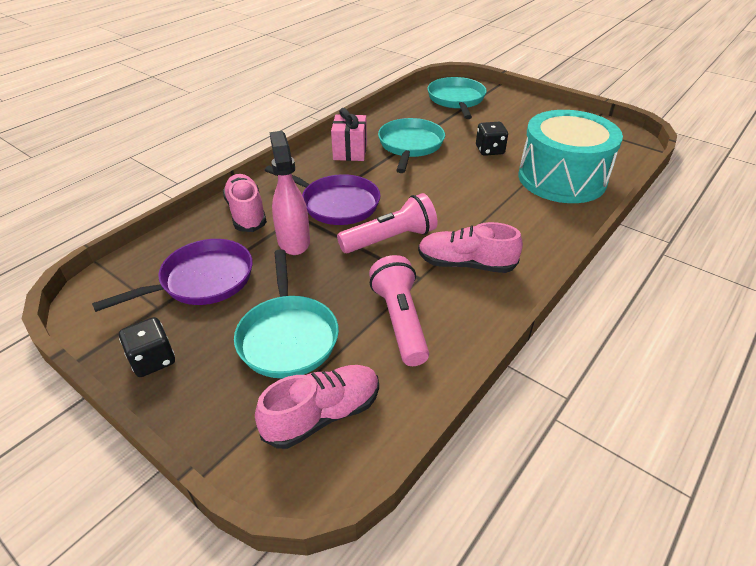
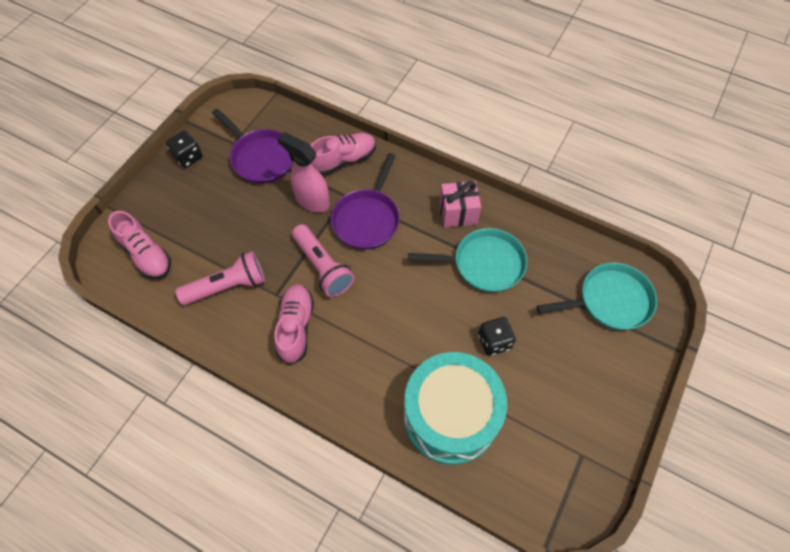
camera: 80 degrees right, 20 degrees up
turquoise pan [234,249,339,378] -> none
pink spray bottle [269,131,310,255] -> pink spray bottle turned 120 degrees counterclockwise [277,132,330,212]

